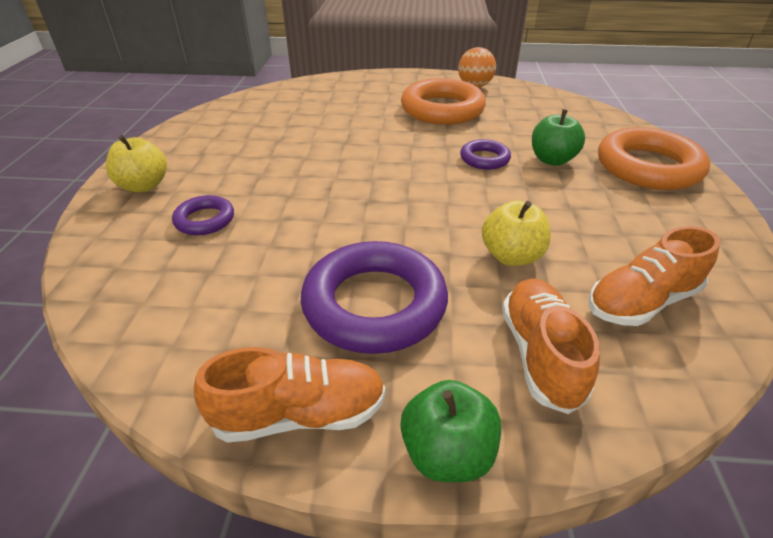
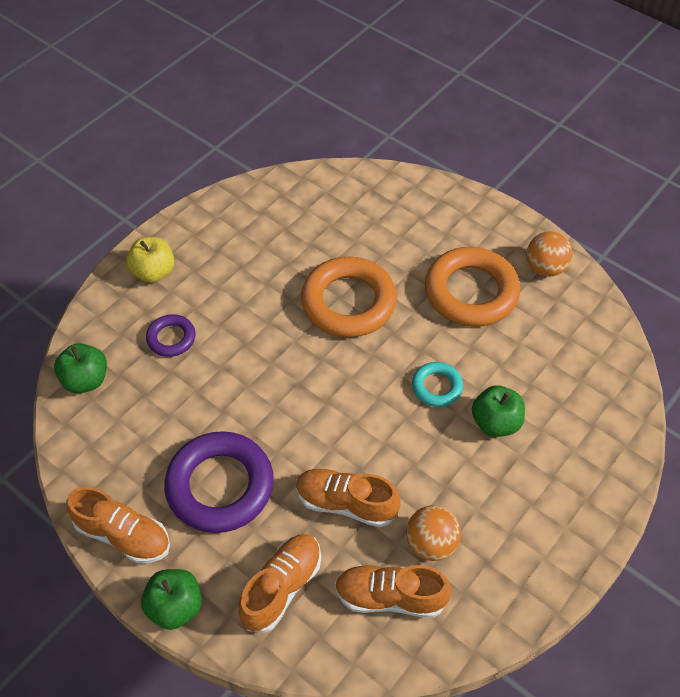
camera: 35 degrees right, 15 degrees up
purple ring [460,139,511,170] -> turquoise ring [412,362,463,407]
yellow apple [482,200,551,266] -> orange shoe [296,468,401,527]
orange ring [598,127,710,190] -> orange ring moved to [301,256,397,337]
none -> green apple [54,343,107,393]
none -> orange ball [406,505,461,561]

